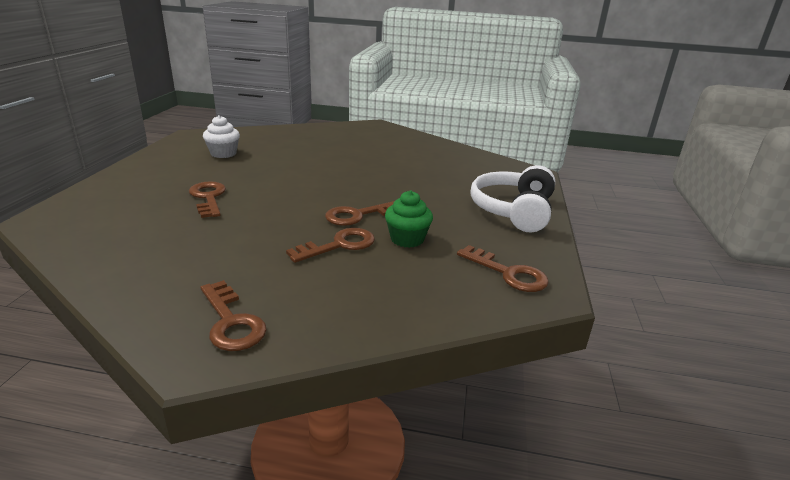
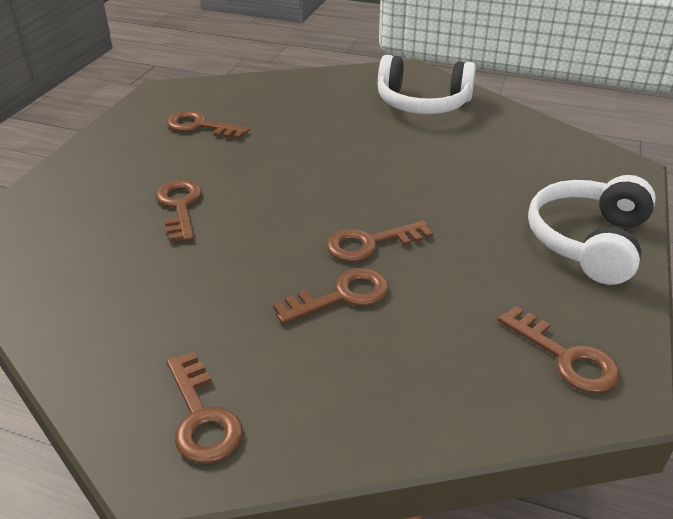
camera: 10 degrees right, 10 degrees up
white cupcake [203,115,240,158] -> brown key [167,111,249,139]
green cupcake [385,191,433,248] -> none
none -> white headphones [378,55,476,114]

